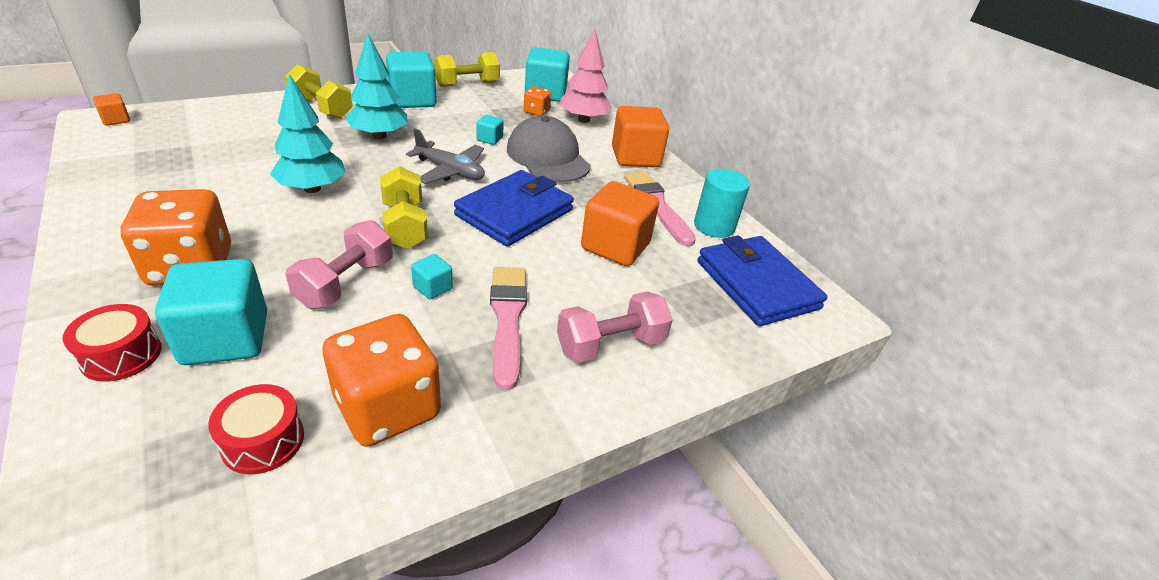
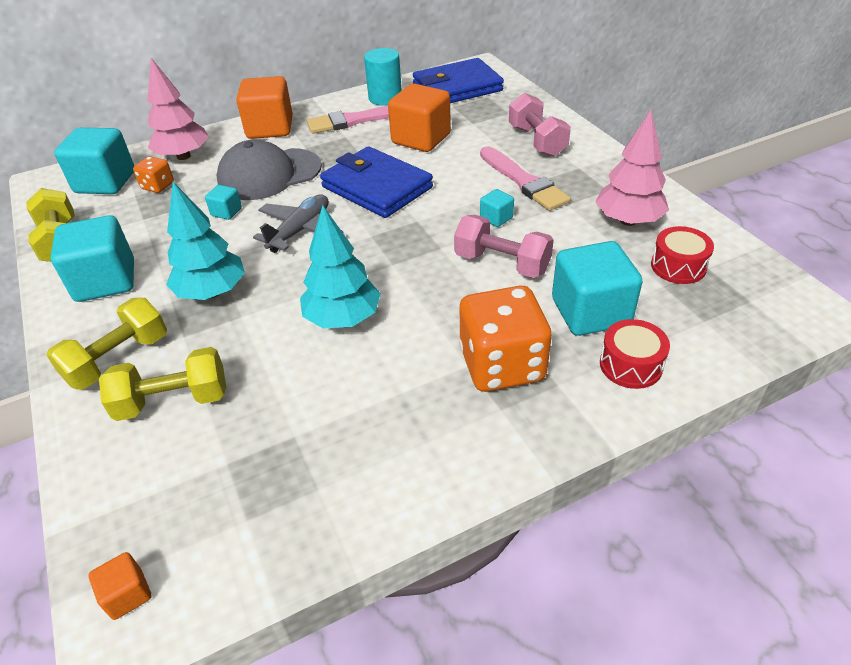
camera: 80 degrees left, 5 degrees up
orange dice [323,314,441,447] -> pink tree [595,110,669,226]
yellow dumbbell [380,166,428,249] -> yellow dumbbell moved to [99,347,226,421]
pink brush [490,267,527,390] -> pink brush turned 120 degrees counterclockwise [480,146,571,211]

